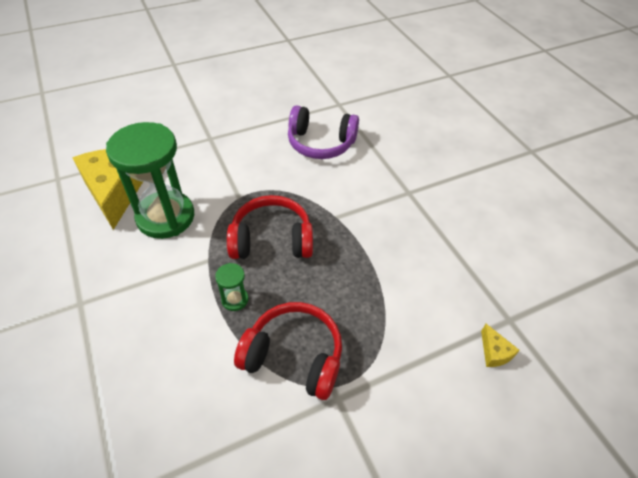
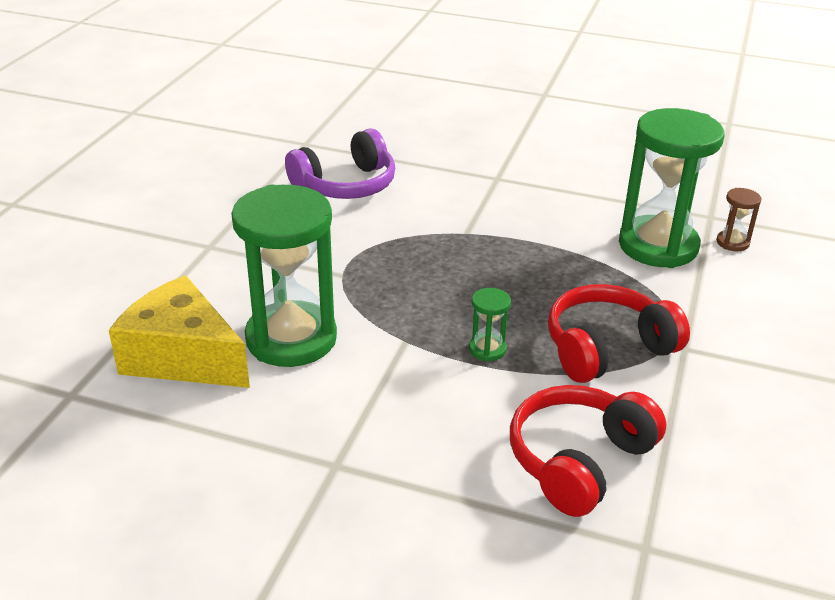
camera: 45 degrees left, 15 degrees down
red headphones [227,195,313,259] -> red headphones moved to [510,385,666,517]
yellow cheese [481,324,520,367] -> brown hourglass [717,188,761,251]
none -> green hourglass [619,108,724,268]

